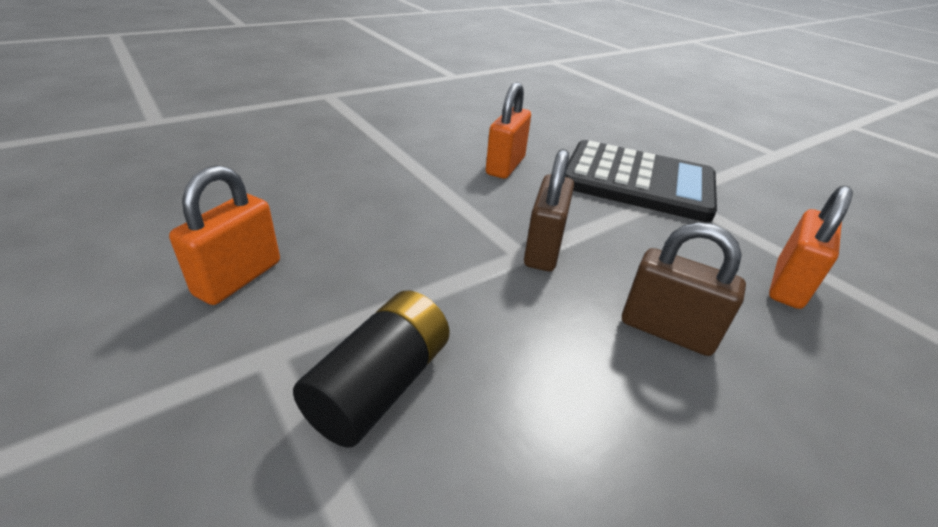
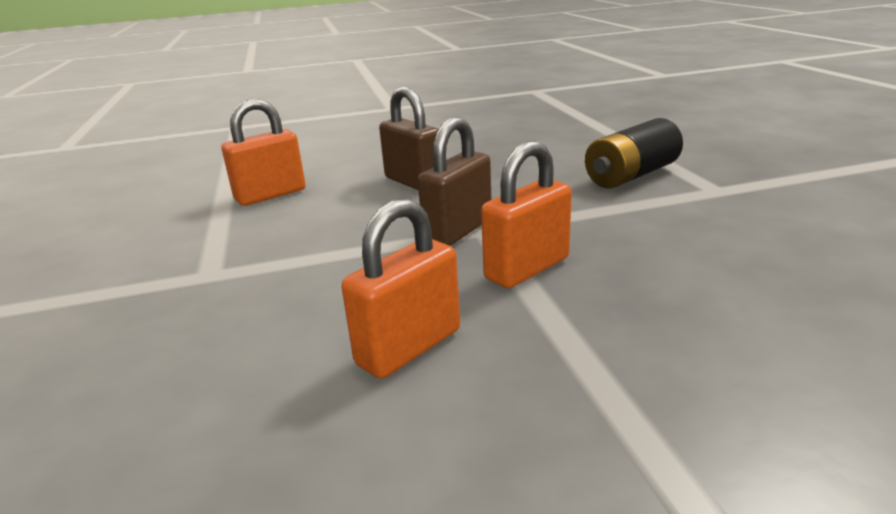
camera: 155 degrees left, 10 degrees down
orange padlock [169,165,280,305] -> orange padlock moved to [481,141,572,288]
black calculator [565,140,717,222] -> none

